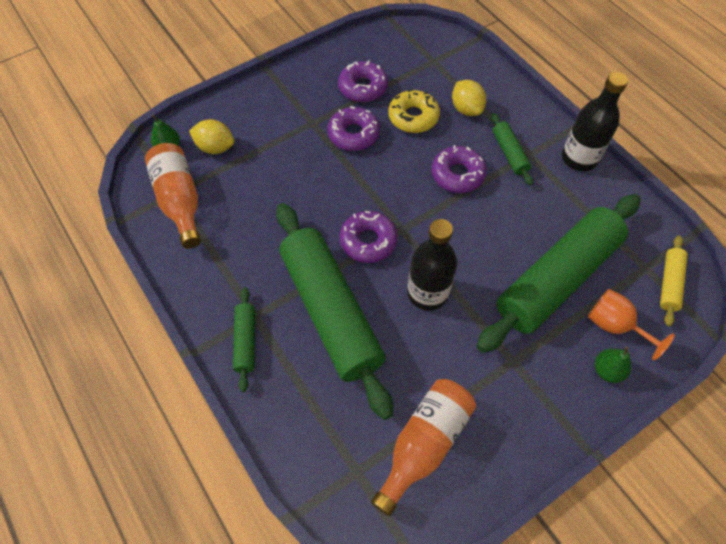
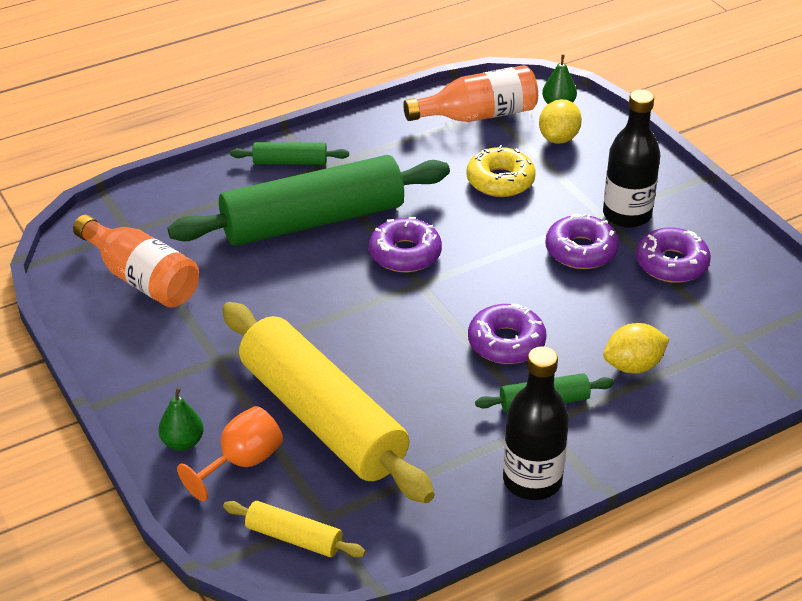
camera: 95 degrees right, 20 degrees down
yellow donut [388,89,440,133] -> yellow donut moved to [466,145,536,197]
black bottle [407,219,457,310] -> black bottle moved to [603,89,660,228]
green rolling pin [477,194,641,353] -> yellow rolling pin [222,302,435,503]

